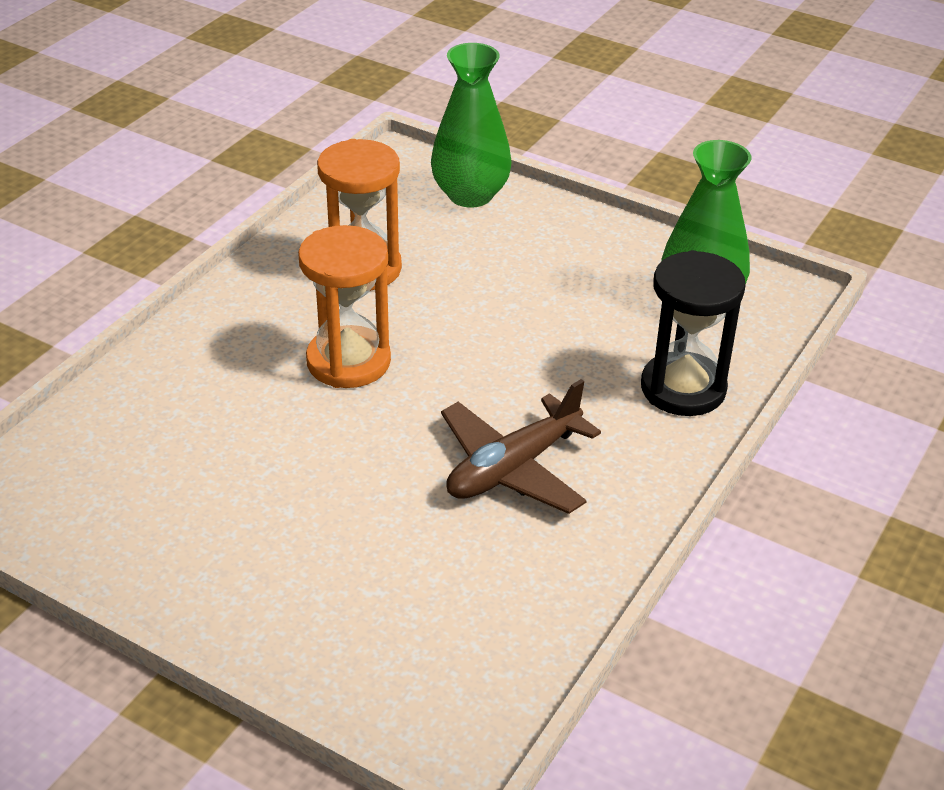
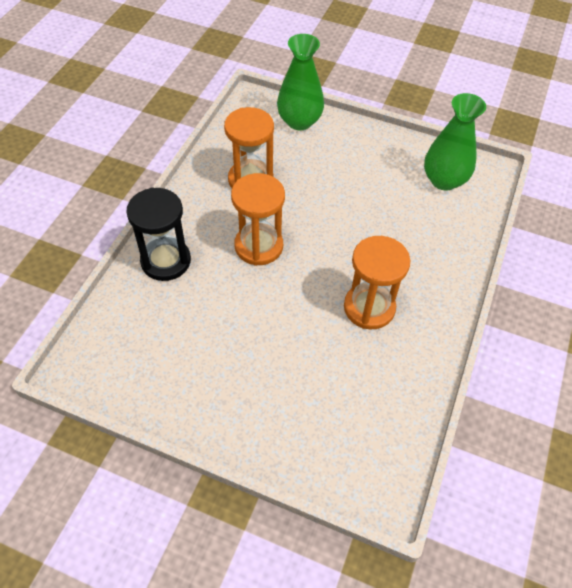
camera: 10 degrees left, 15 degrees up
brown plane [441,379,601,514] -> orange hourglass [344,236,410,329]
black hourglass [641,250,746,416] -> black hourglass moved to [126,188,191,281]

